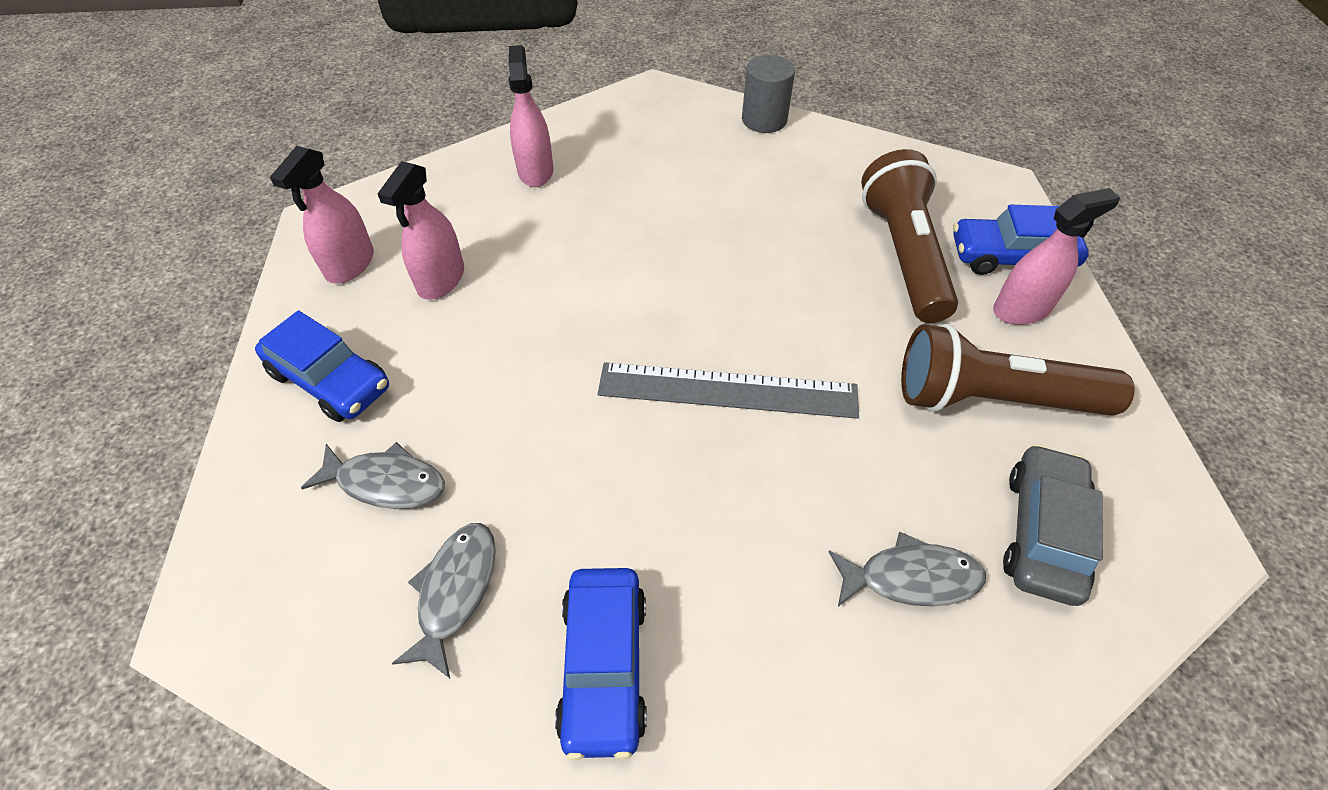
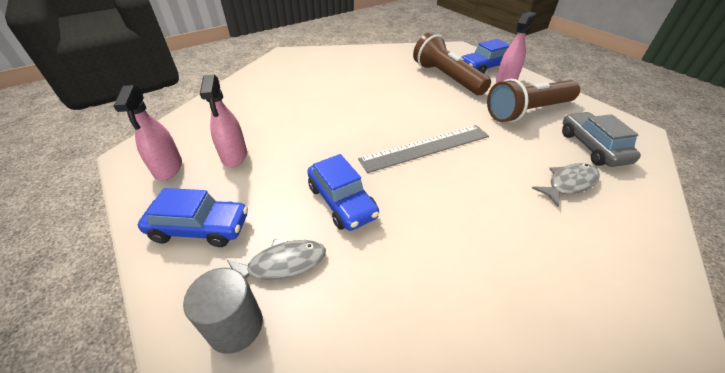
camera: 30 degrees left, 10 degrees down
grey fish [391,523,496,678] -> none
pink spray bottle [508,45,553,187] -> none
blue car [555,568,647,761] -> blue car moved to [307,154,379,231]
grey cylinder [742,55,795,133] -> grey cylinder moved to [183,268,263,354]

